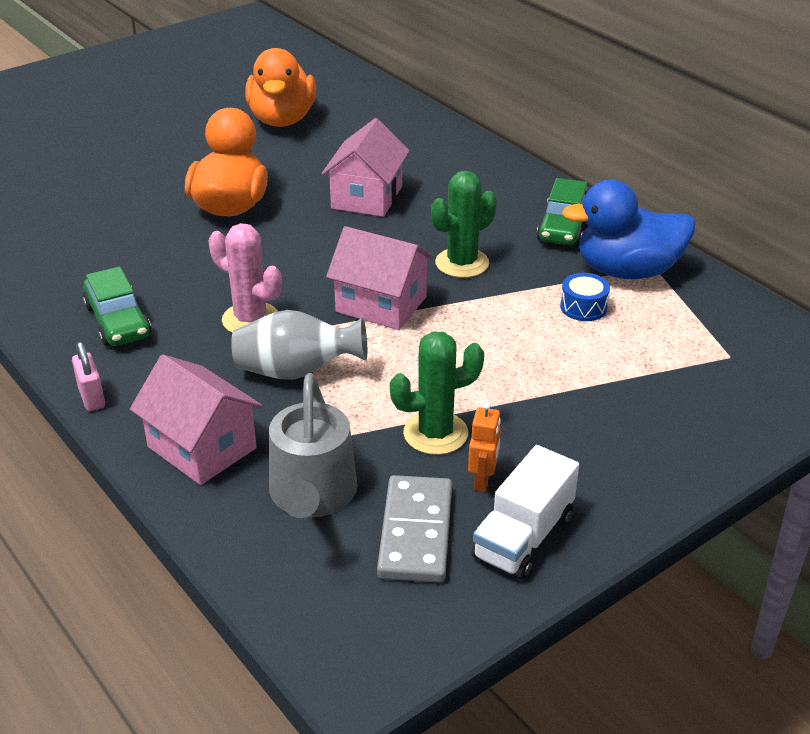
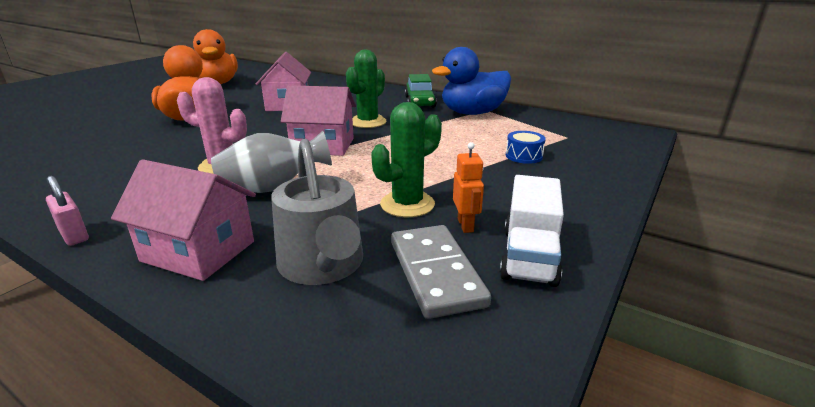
camera: 20 degrees left, 10 degrees down
green car [83,266,151,346] -> none
blue drum [560,273,610,321] -> blue drum moved to [506,131,546,164]

